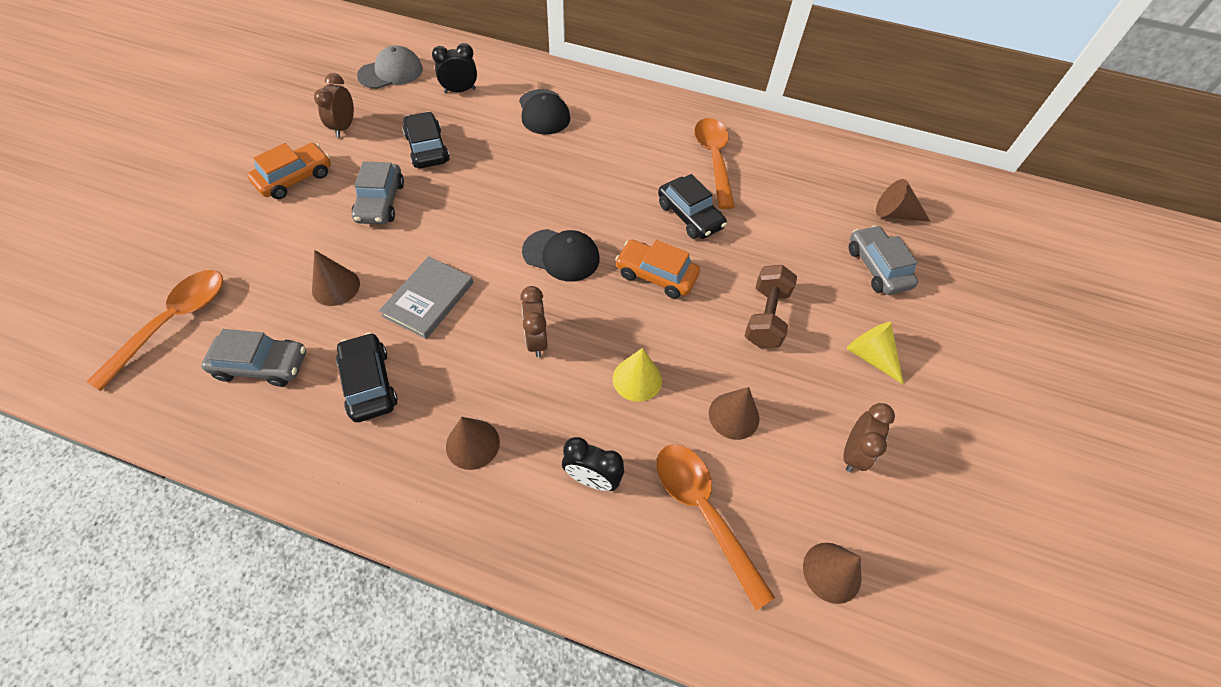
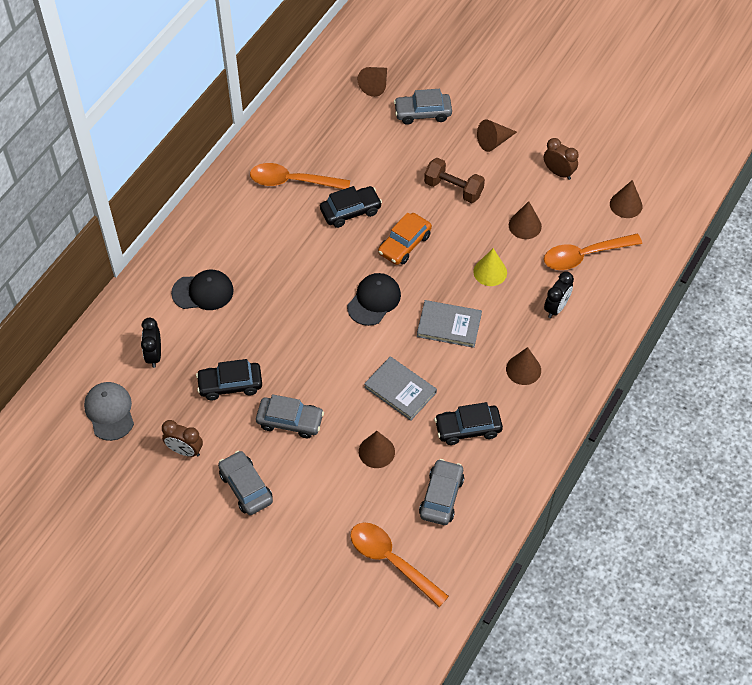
camera: 75 degrees left, 0 degrees up
orange car [247,143,331,199] -> grey car [218,451,273,515]
brown clock [520,286,548,357] -> grey book [417,300,482,348]
yellow cone [847,322,904,385] -> brown cone [477,119,517,152]

